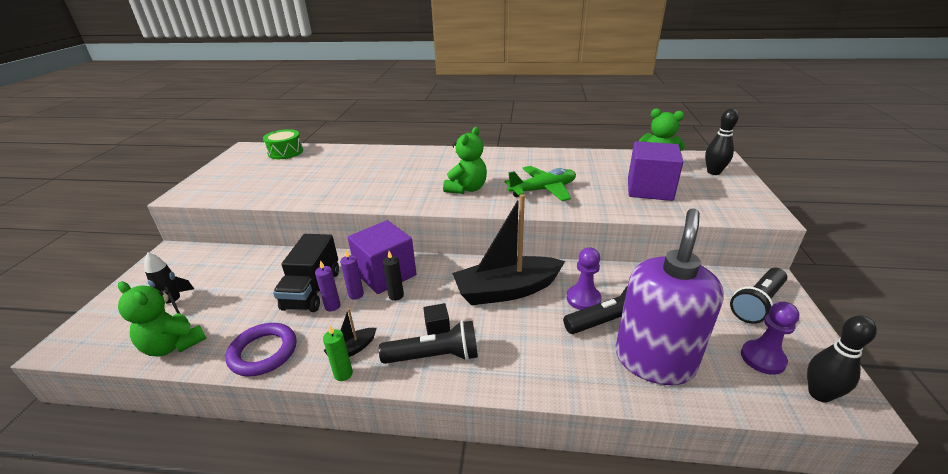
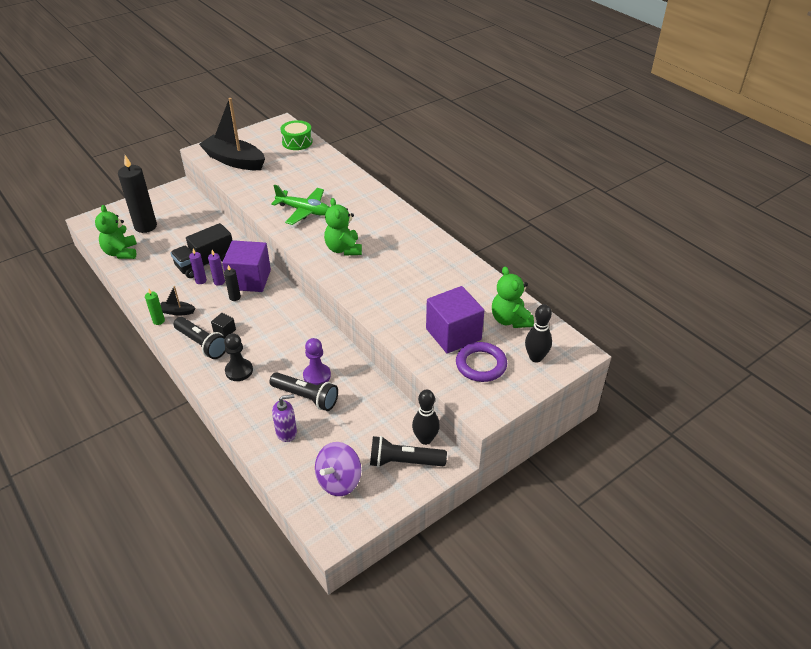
camera: 45 degrees right, 10 degrees up
black rocket [144,252,194,314] -> black candle [118,155,157,233]
purple ring [226,323,297,377] -> purple ring moved to [456,342,507,382]
green teddy bear [443,127,487,194] -> green teddy bear turned 90 degrees clockwise [324,198,362,256]
black boat [452,194,565,305] -> black boat moved to [199,98,265,170]
green plane [505,166,576,201] -> green plane moved to [271,185,329,225]
purple soap dispenser [615,208,724,385] -> purple soap dispenser [272,394,297,442], size x0.45
purple pawn [741,302,799,375] -> purple spinning top [315,442,361,496]
black bowling pin [807,315,877,402] -> black bowling pin moved to [412,390,440,445]
none -> black pawn [224,333,253,381]

